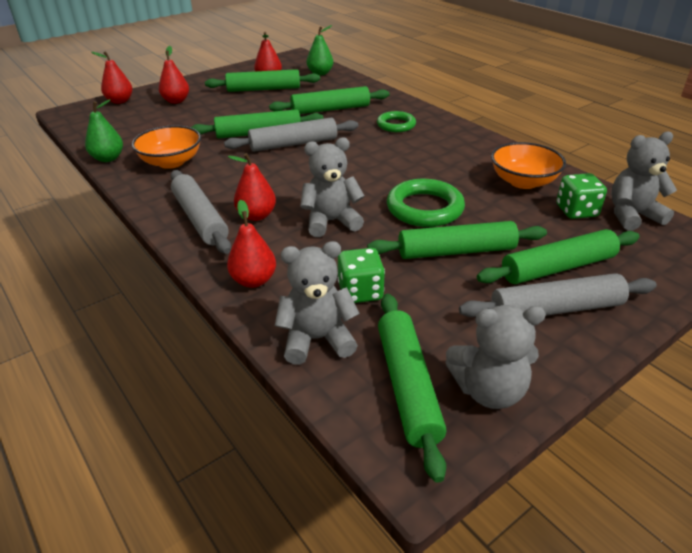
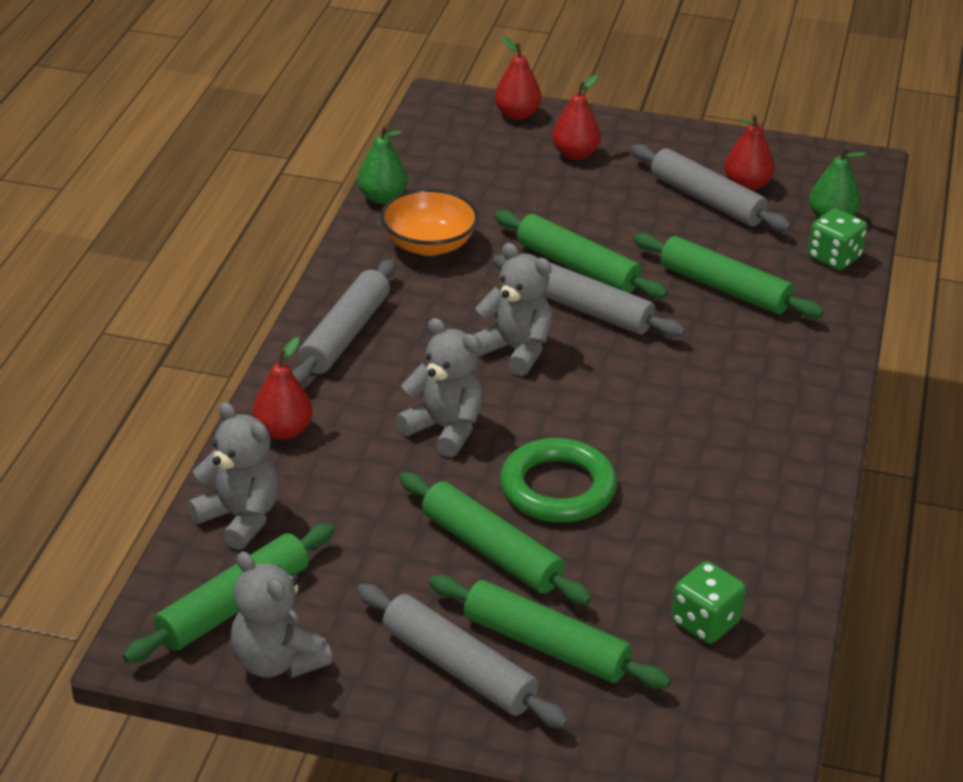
camera: 50 degrees right, 0 degrees up
green rolling pin [205,69,320,92] -> grey rolling pin [631,144,791,232]
red pear [228,153,276,221] -> none
green dice [338,248,385,303] -> green dice moved to [808,208,867,270]
green ring [377,111,416,132] -> none
orange bowl [491,142,566,189] -> none
grey teddy bear [611,132,677,231] -> grey teddy bear moved to [473,243,553,376]

